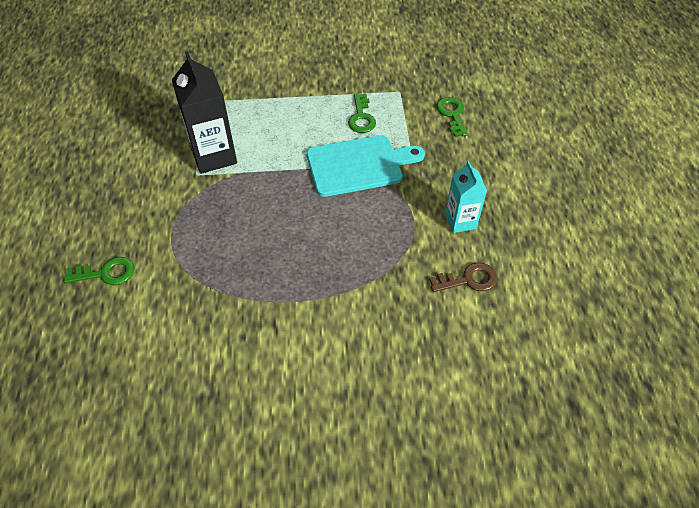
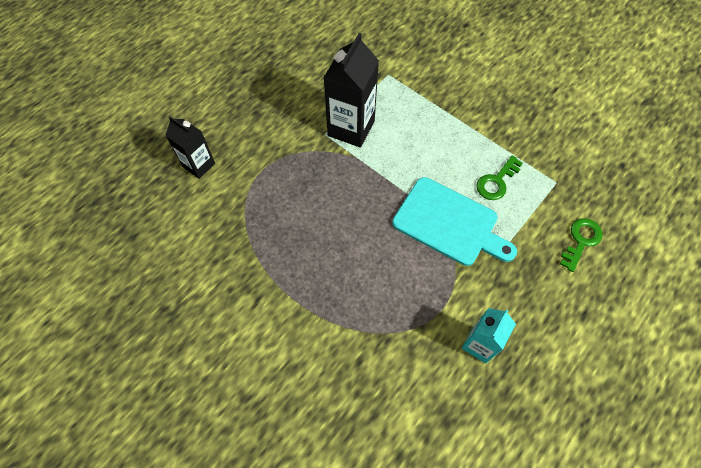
camera: 45 degrees right, 10 degrees up
green key [64,257,135,285] -> black carton [165,116,215,179]
brown key [429,263,497,292] -> none

